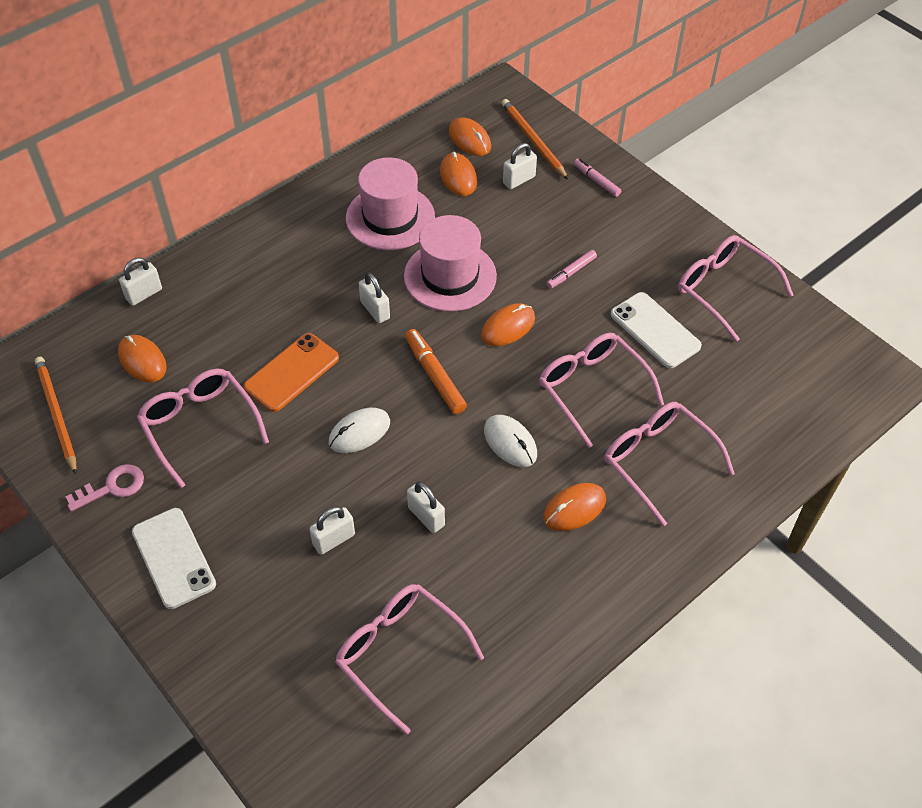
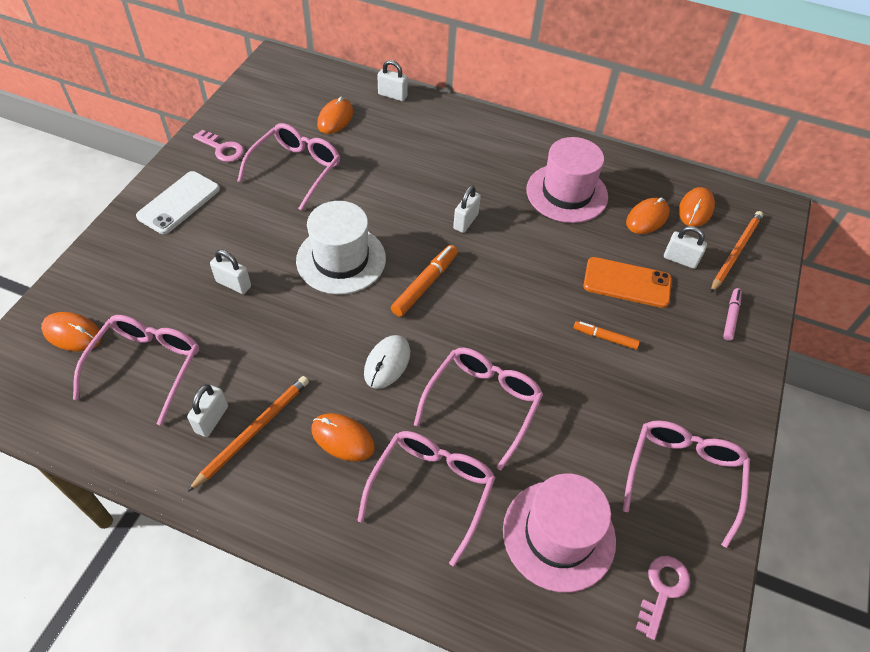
camera: 60 degrees right, 0 degrees up
orange pencil [35,357,77,474] -> orange pencil moved to [188,376,309,492]
orange phone [244,333,339,412] -> orange phone moved to [583,257,672,308]
white mouse [329,408,390,453] -> white hat [296,201,386,295]
pink hat [404,215,497,312] -> pink hat moved to [503,474,616,592]
white padlock [407,481,445,533] -> white padlock moved to [187,384,228,437]
orange mouse [481,303,535,346] -> orange mouse moved to [41,312,102,351]
pink marker [546,250,597,289] -> orange marker [573,321,640,350]
white phone [611,292,702,368] -> none
none -> pink key [636,556,690,640]

